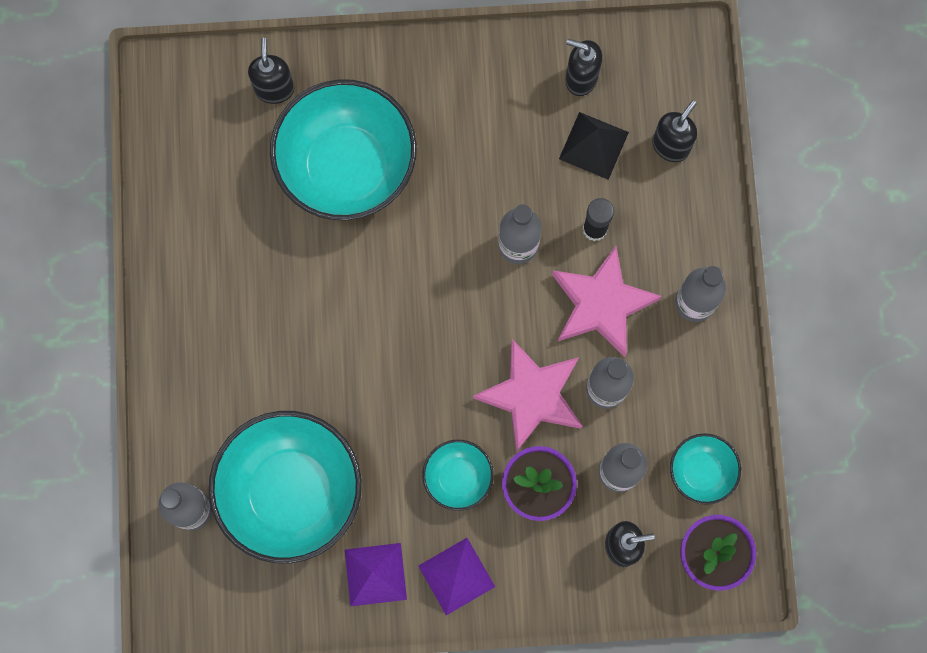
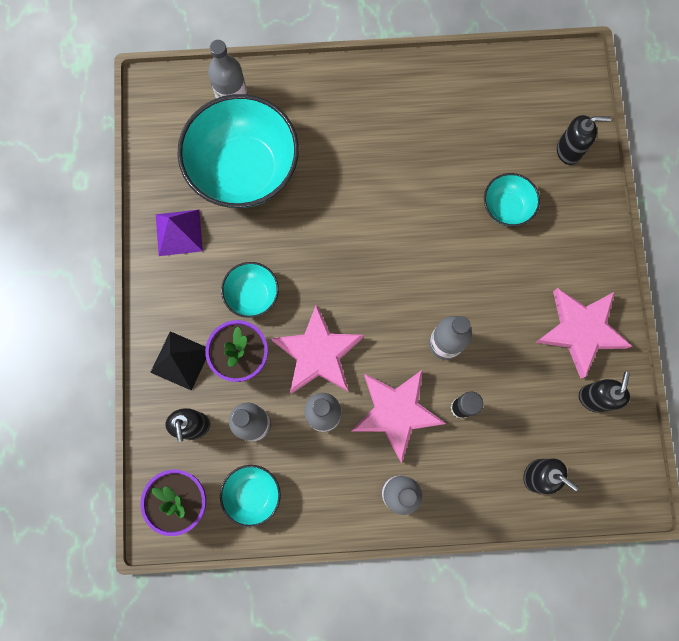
camera: 90 degrees right, 0 degrees up
turquoise bowl [270,79,417,221] -> turquoise bowl [484,173,540,226], size x0.48
purple pyramid [418,538,495,615] -> none
black pyramid [559,112,629,180] -> black pyramid moved to [150,331,206,391]
none -> pink star [535,288,632,379]

